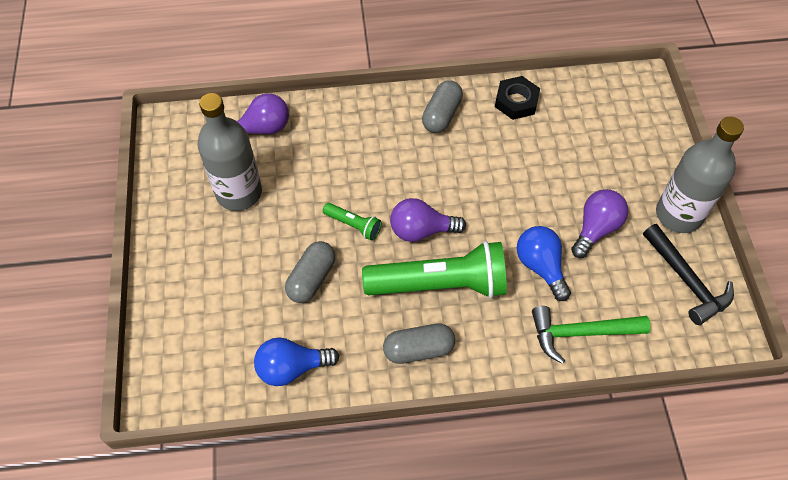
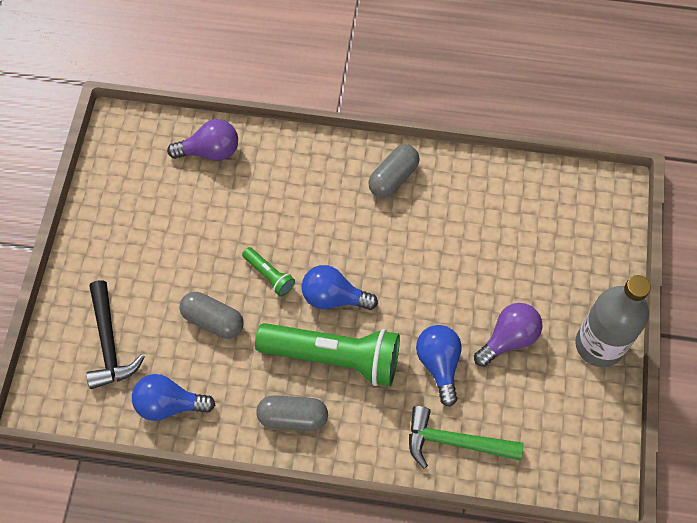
camera: 15 degrees right, 5 degrees up
grey bottle [197,93,262,211] -> none
grey capsule [285,241,336,303] -> grey capsule turned 75 degrees clockwise [180,292,244,339]
purple light bulb [390,198,466,242] -> blue light bulb [302,265,378,310]
black nut [495,76,540,120] -> none
black hammer [643,224,734,325] -> black hammer moved to [86,280,144,389]

